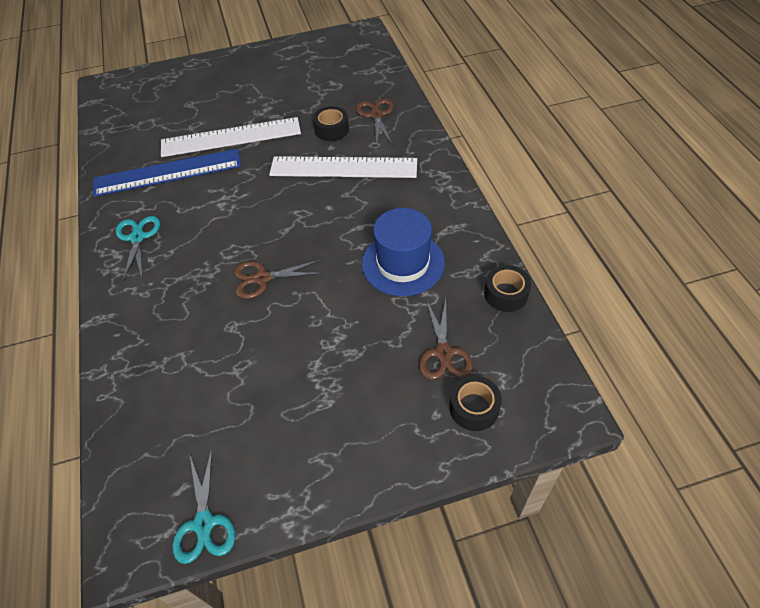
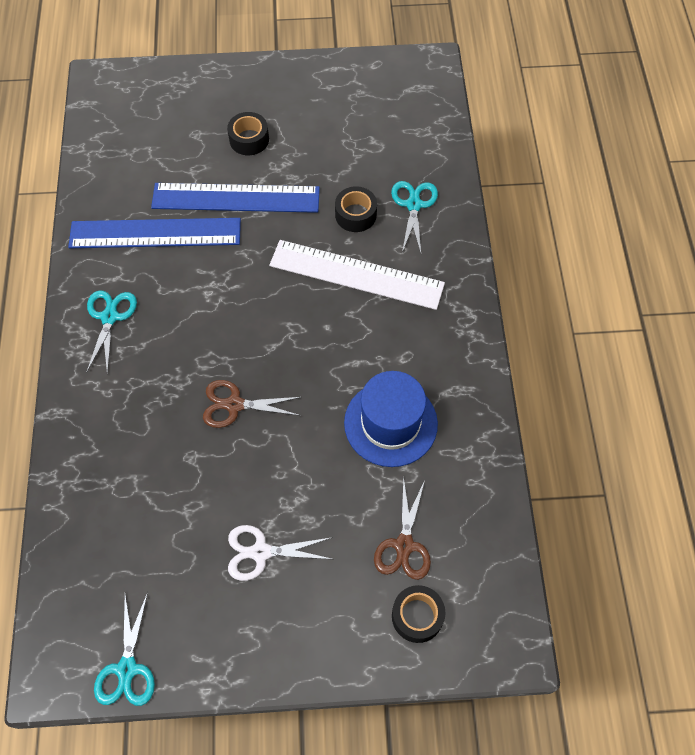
camera: 10 degrees right, 10 degrees up
white ruler [161,117,301,157] -> blue ruler [151,183,320,213]
brown scissors [356,99,394,145] -> turquoise scissors [391,181,438,253]
black tape [484,265,531,312] -> black tape moved to [227,112,269,155]
none -> white scissors [228,525,333,581]

